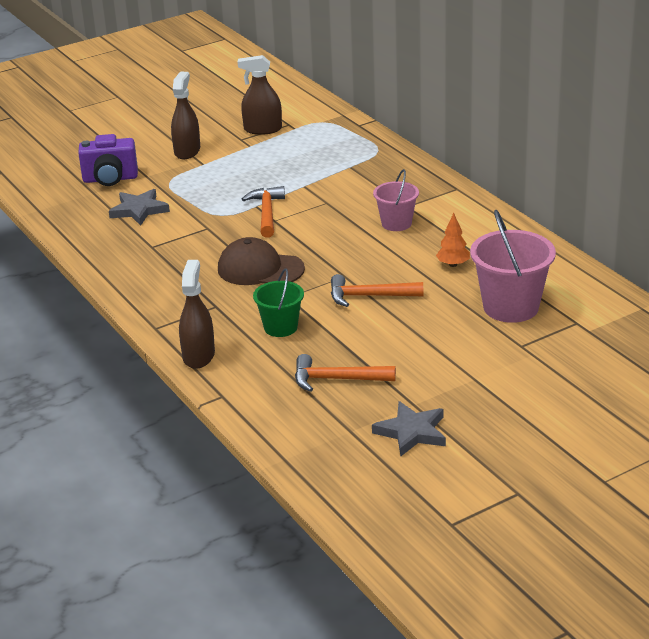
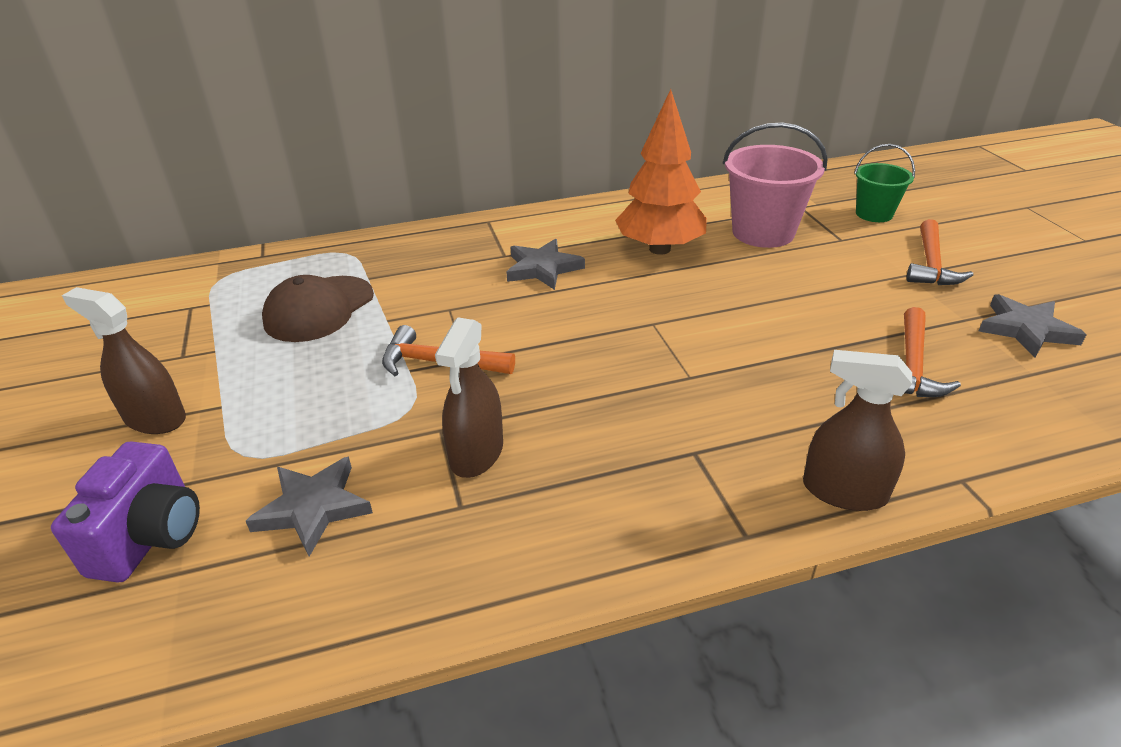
camera: 75 degrees left, 5 degrees up
brown cap [218,237,305,285] -> brown cap moved to [262,275,374,342]
brown spray bottle [238,55,282,135] -> brown spray bottle moved to [435,318,503,478]
green bucket [253,268,304,337] -> green bucket moved to [854,144,915,222]
orange hammer [331,274,423,307] -> orange hammer moved to [906,219,973,285]
pink bucket [373,169,419,231] -> grey star [506,239,585,290]
orange tree [436,213,470,267] -> orange tree [615,89,707,255], size x2.21

